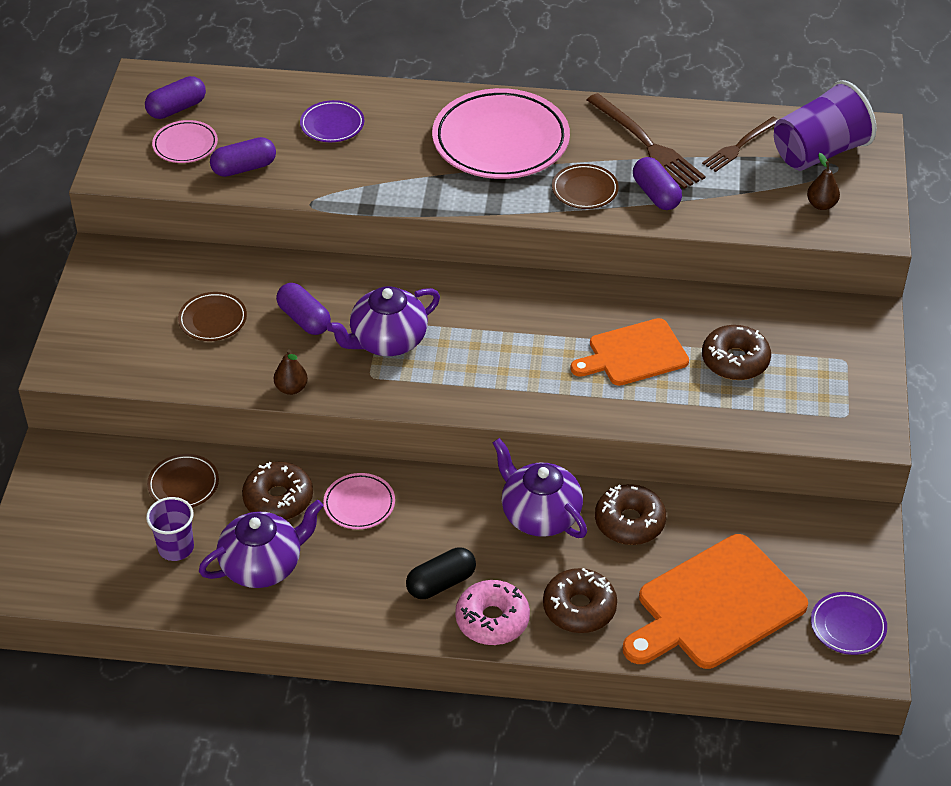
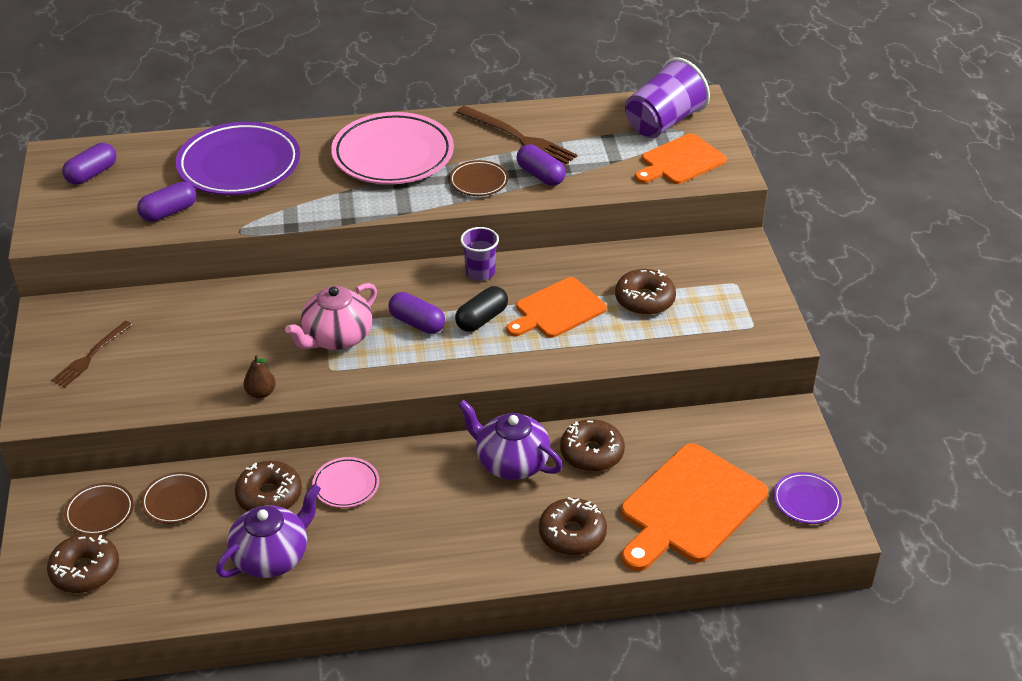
camera: 15 degrees left, 5 degrees down
purple cup [146,497,194,561] -> purple cup moved to [460,227,499,281]
pink plate [152,120,218,163] -> none
brown plate [178,292,247,341] -> brown plate moved to [64,483,134,535]
purple capsule [276,283,331,335] -> purple capsule moved to [388,292,445,334]
purple plate [300,100,364,142] -> purple plate [176,122,300,195], size x2.12
purple teapot [327,286,440,356] -> pink teapot [285,283,377,350]
black capsule [406,547,476,599] -> black capsule moved to [455,286,508,332]
pink donut [455,580,530,645] -> none
brown fork [702,117,779,172] -> brown fork moved to [51,321,132,387]
brown pear [807,153,840,210] -> orange cutting board [635,133,727,184]
none -> brown donut [47,533,119,593]

